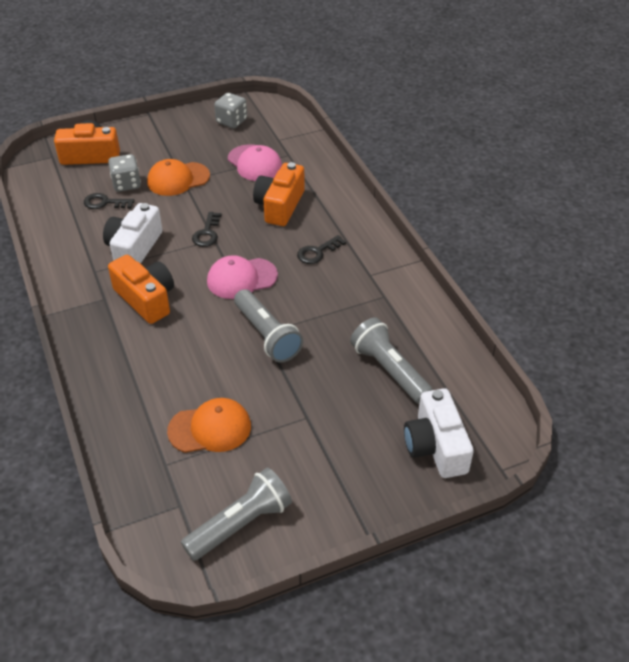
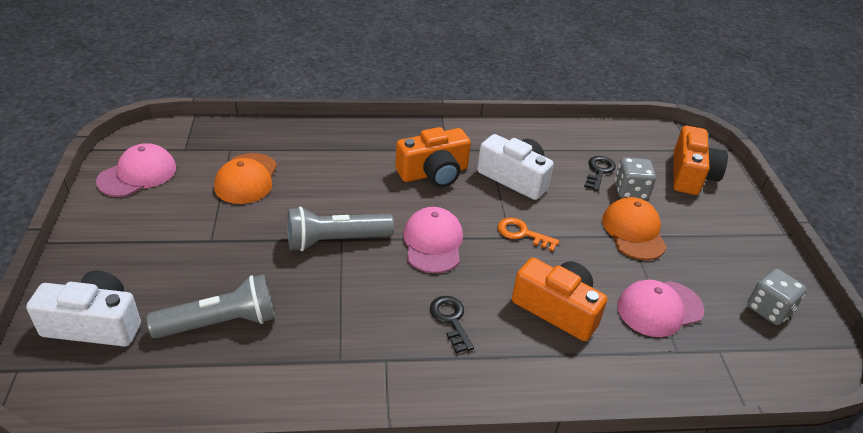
camera: 105 degrees right, 5 degrees down
grey flashlight [181,468,292,561] -> pink cap [96,143,176,197]
black key [192,212,221,247] -> orange key [498,217,559,251]

